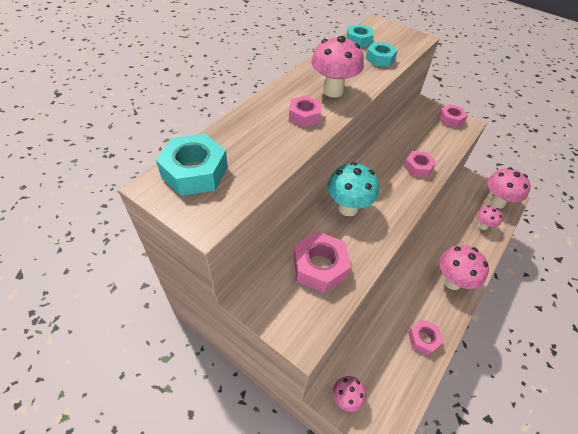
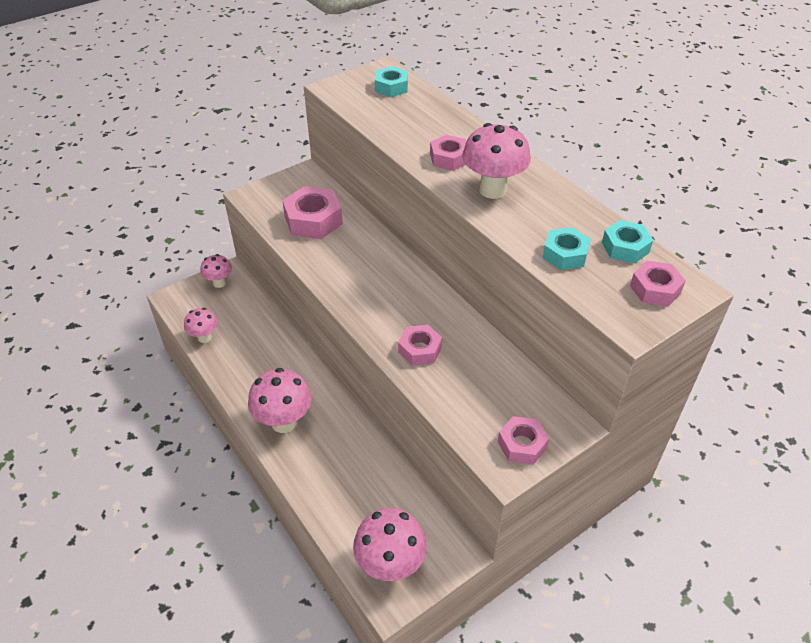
camera: 110 degrees right, 5 degrees down
turquoise nut [156,134,228,196] -> turquoise nut [375,66,408,97], size x0.62
turquoise mushroom [327,162,379,216] -> none
pink nut [408,320,444,356] -> pink nut moved to [630,261,686,307]
pink mushroom [477,205,503,230] -> pink mushroom moved to [184,308,218,343]

